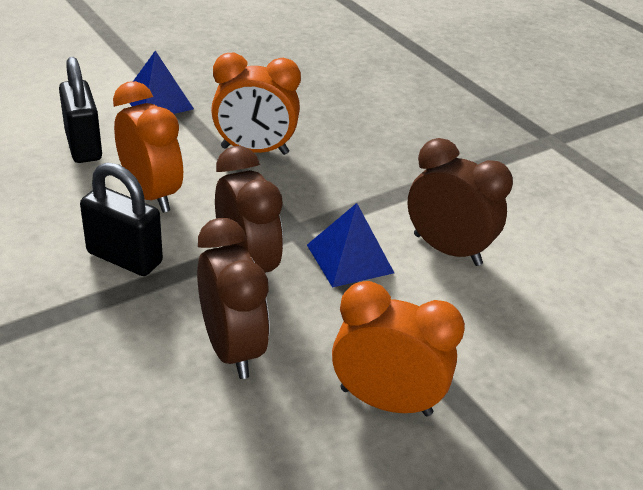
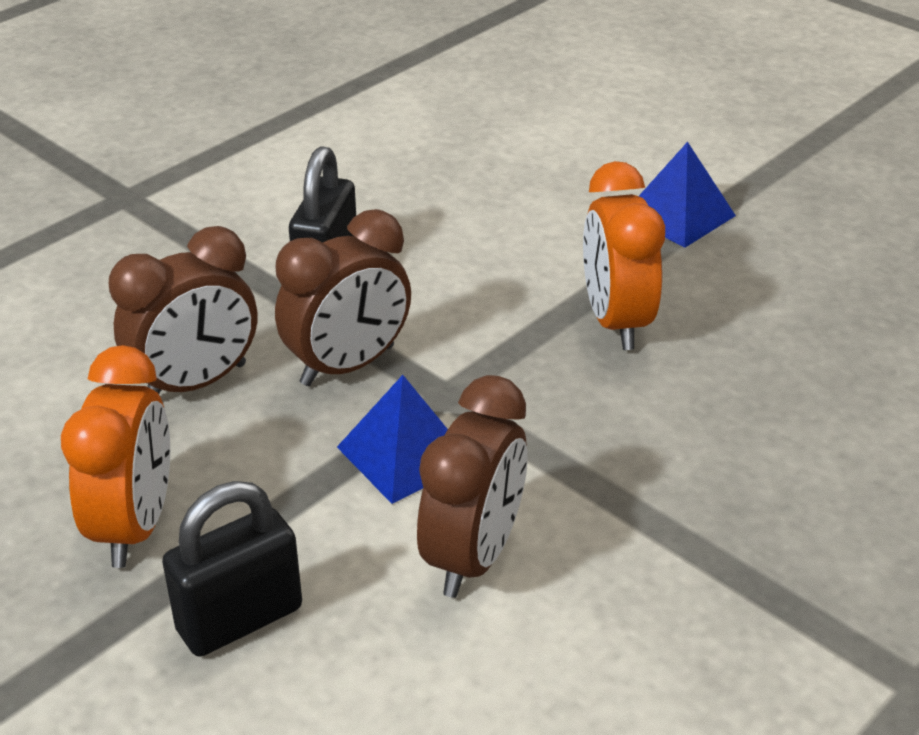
camera: 80 degrees right, 0 degrees up
black padlock [59,57,102,163] -> black padlock moved to [162,481,302,657]
orange clock [113,81,183,213] -> none

